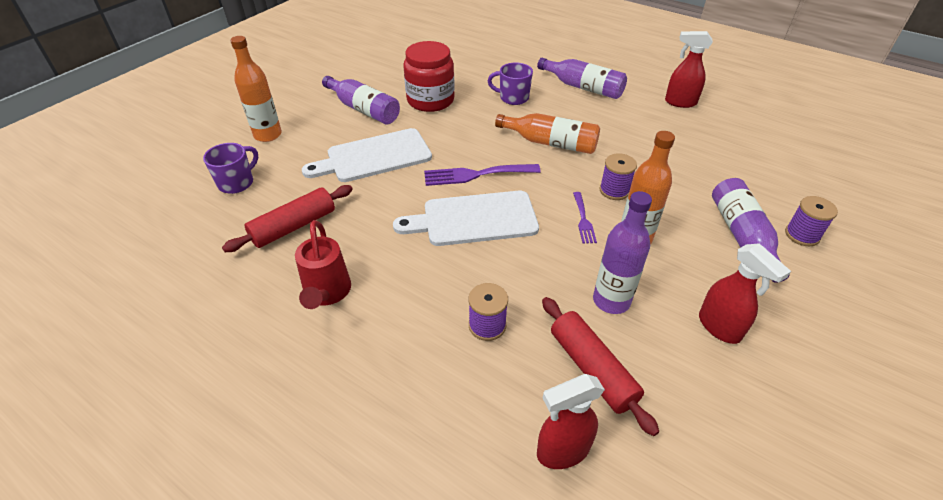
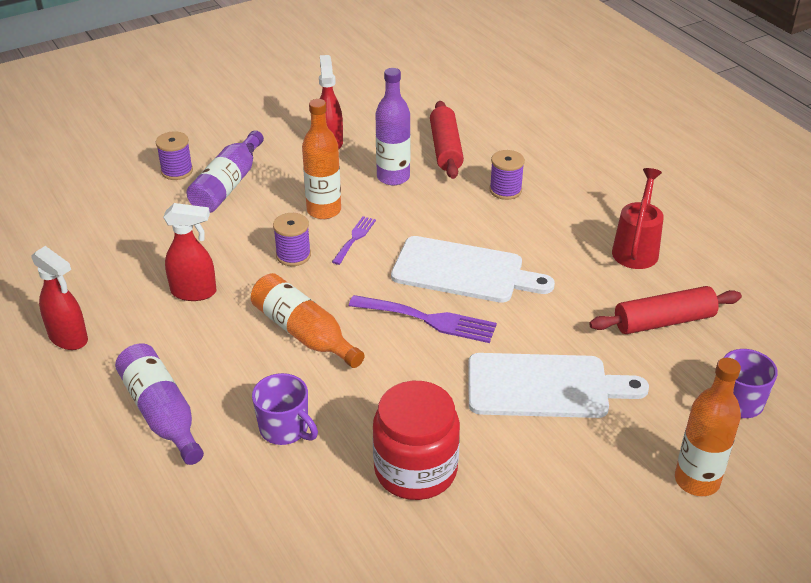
camera: 155 degrees left, 5 degrees down
purple bottle [322,76,400,124] -> none
red spray bottle [537,374,605,469] -> red spray bottle moved to [163,203,216,301]

